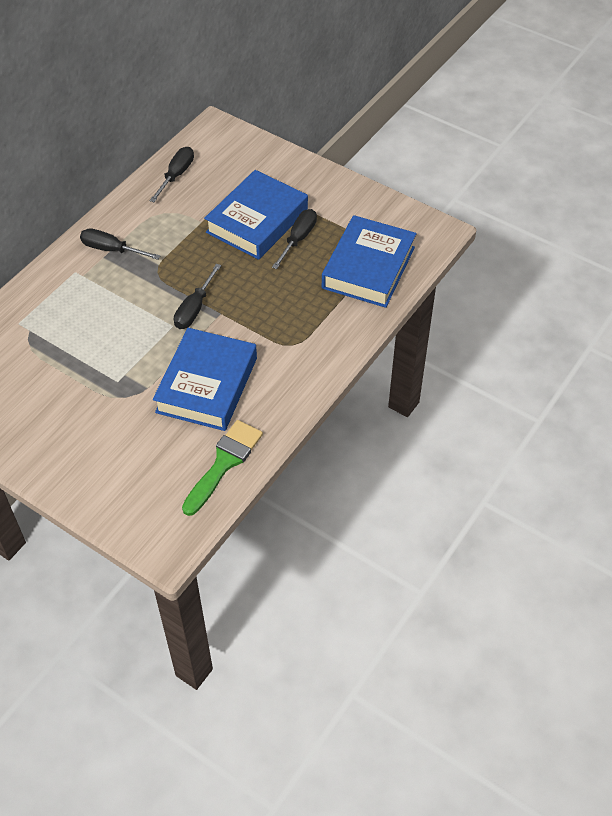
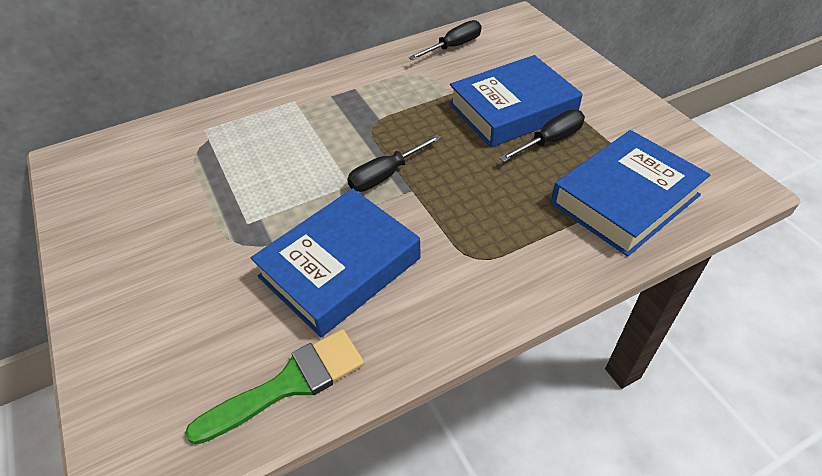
camera: 30 degrees right, 5 degrees down
black screwdriver [80,228,160,260] -> none

